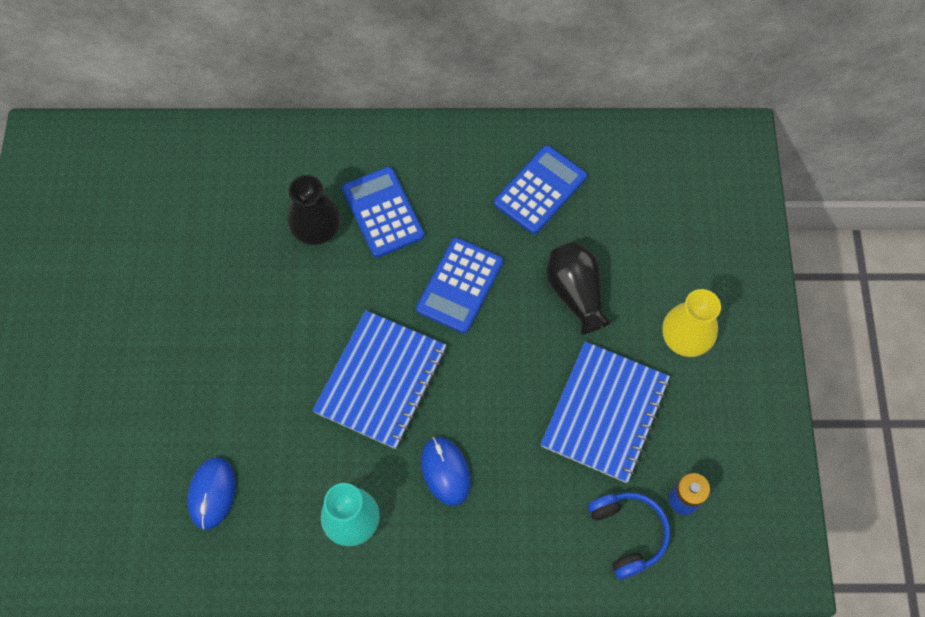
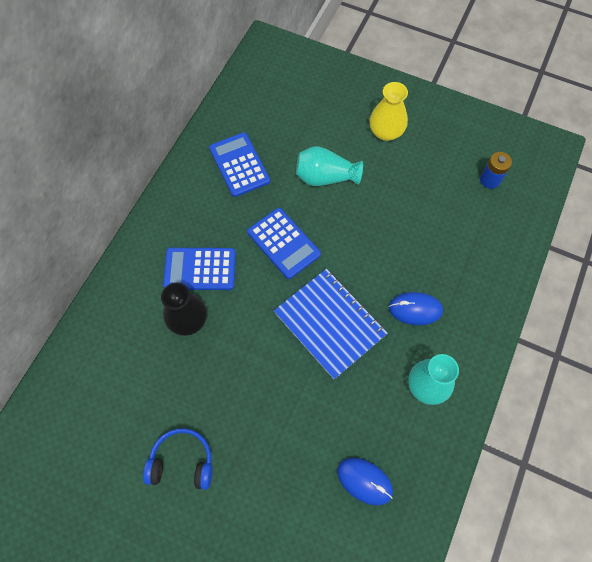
camera: 65 degrees left, 0 degrees up
blue notebook [540,341,670,483] -> none
black vase [546,242,612,335] -> turquoise vase [296,146,363,186]
blue headphones [588,492,670,579] -> blue headphones moved to [143,428,213,490]

